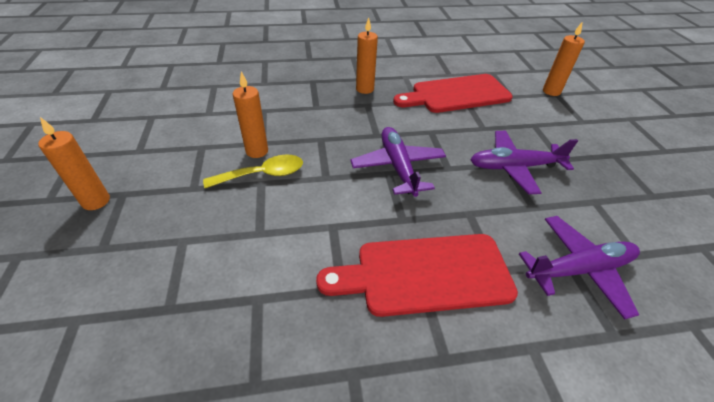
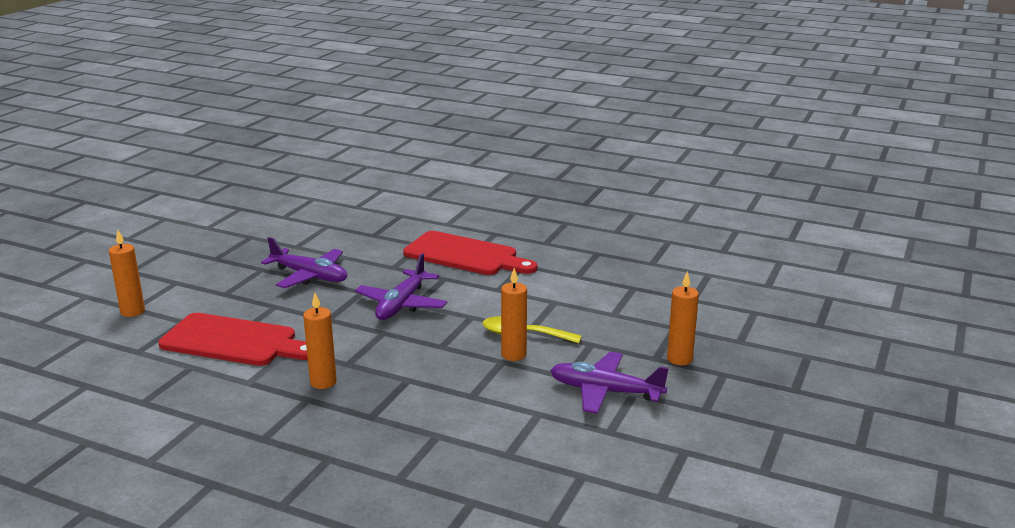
camera: 145 degrees left, 20 degrees down
purple plane [519,216,640,320] -> purple plane moved to [550,352,669,414]

